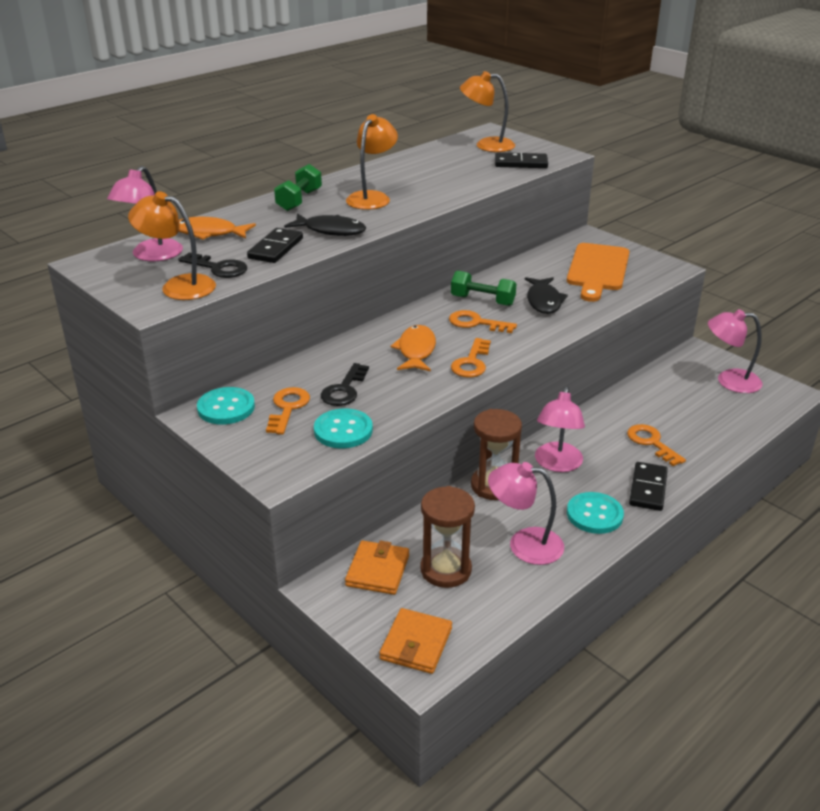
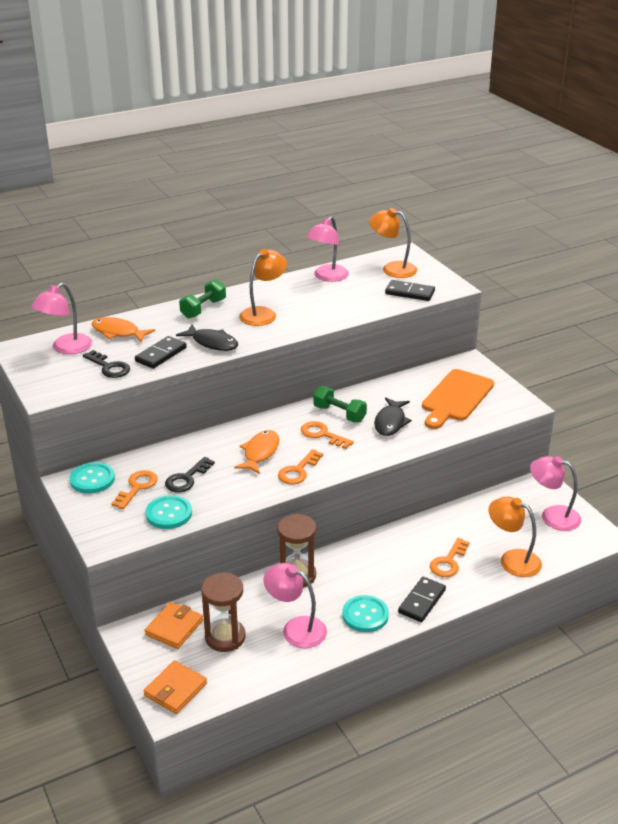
camera: 15 degrees right, 0 degrees up
orange lamp [128,191,216,300] -> orange lamp moved to [489,496,542,577]
pink lamp [535,386,585,472] -> pink lamp moved to [306,216,349,282]
orange key [627,424,686,466] -> orange key turned 135 degrees counterclockwise [430,538,470,577]

